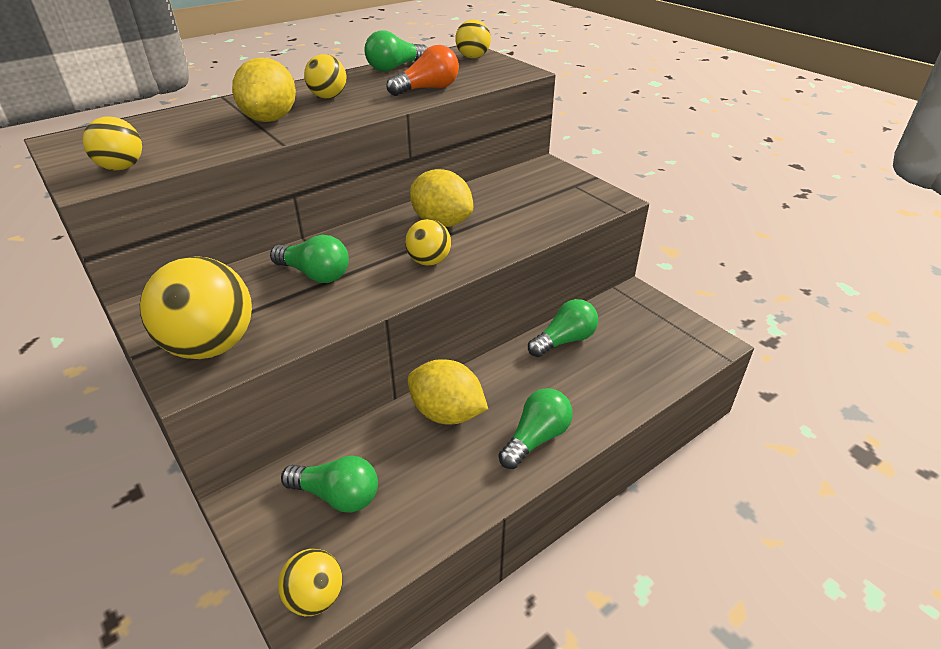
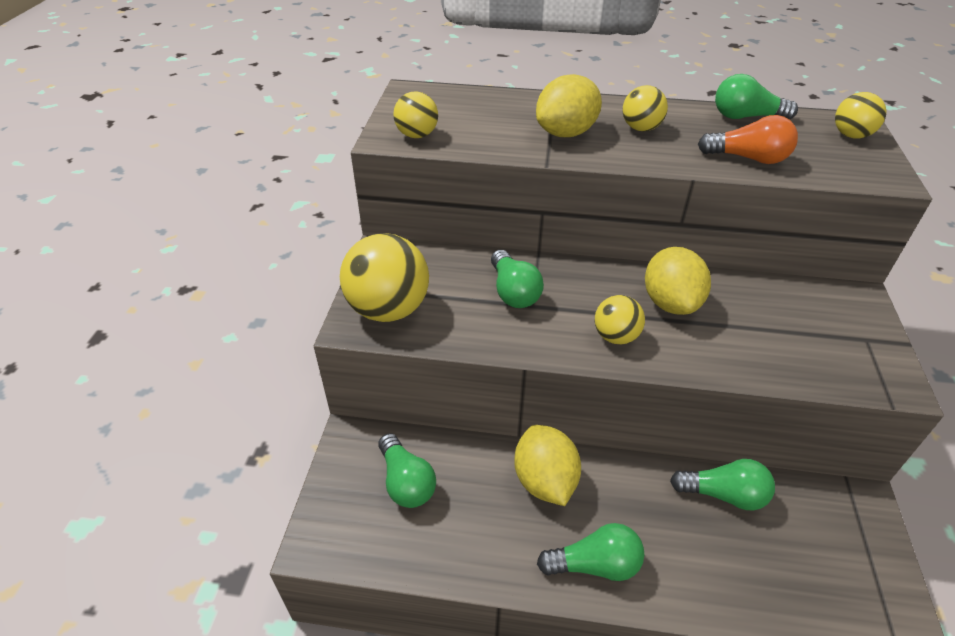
camera: 45 degrees right, 5 degrees up
yellow ball [278,549,343,616] -> none

